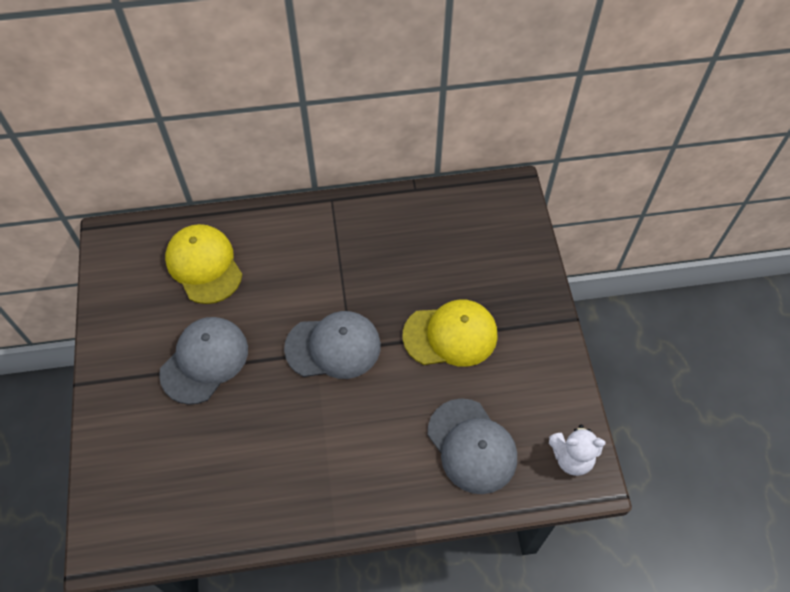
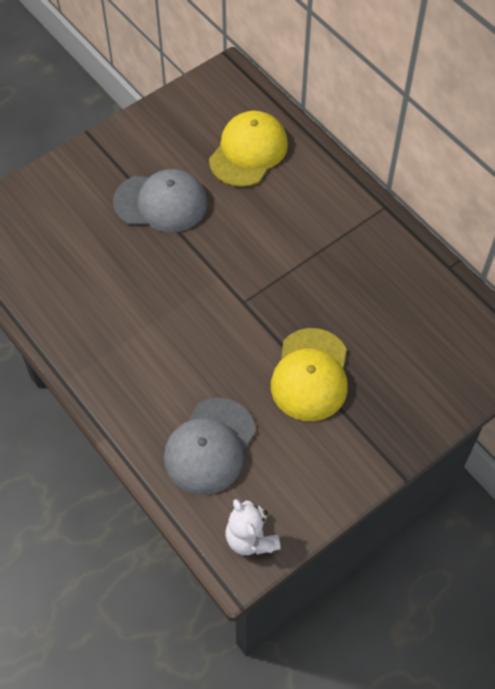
camera: 60 degrees right, 0 degrees up
grey cap [284,311,381,379] -> none
yellow cap [403,300,498,367] -> yellow cap turned 45 degrees clockwise [271,328,348,421]

